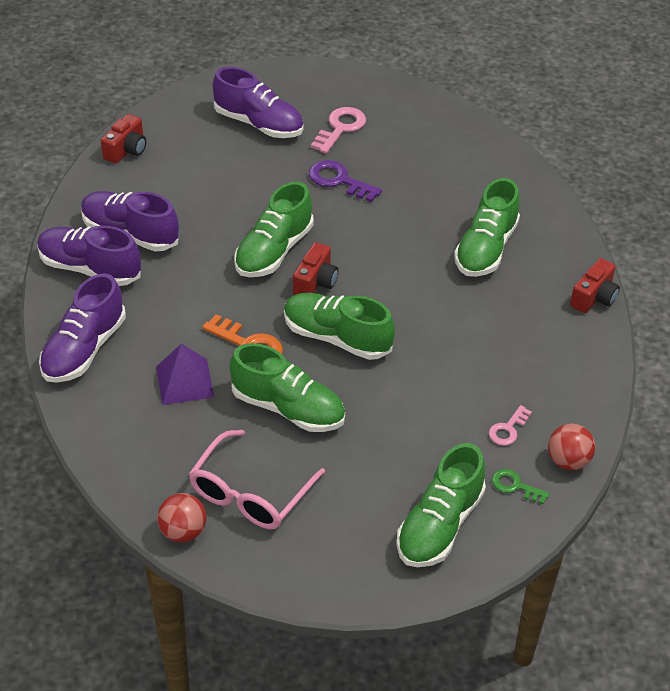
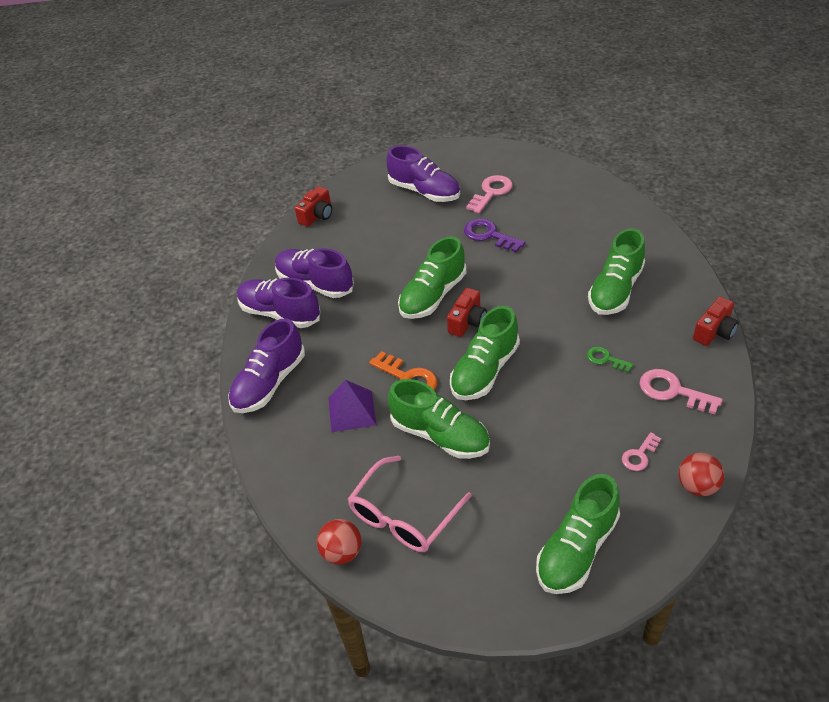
camera: 10 degrees right, 0 degrees up
green shoe [284,293,395,360] -> green shoe turned 90 degrees counterclockwise [450,306,520,400]
green key [492,469,550,504] -> green key moved to [587,346,633,372]
none -> pink key [640,369,723,414]

